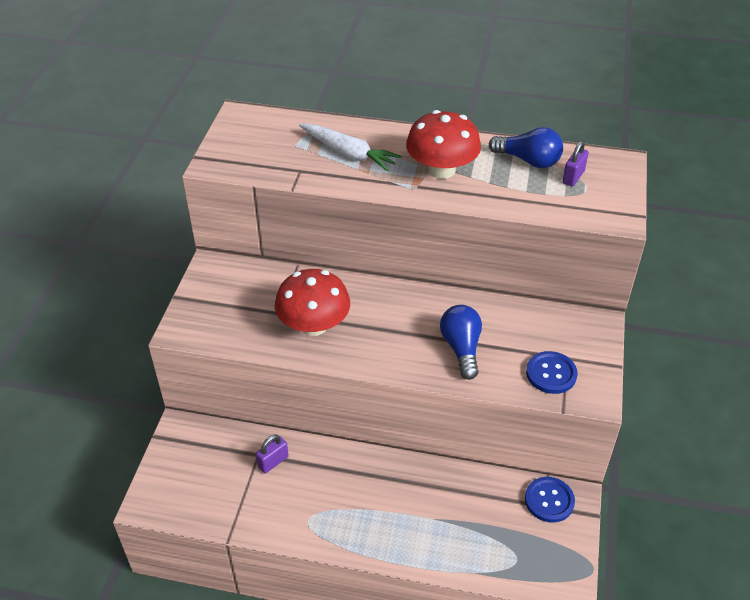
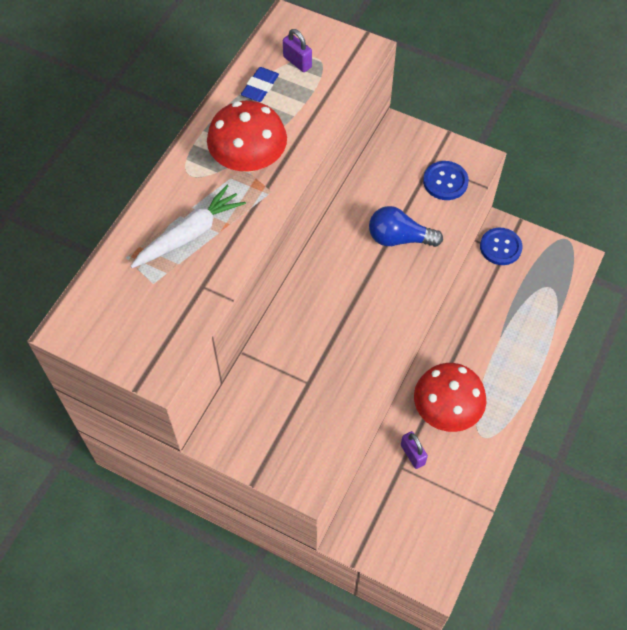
camera: 75 degrees left, 15 degrees up
red mushroom [275,269,350,336] -> red mushroom moved to [414,363,487,432]
blue light bulb [489,127,563,168] -> blue eraser [241,67,279,102]

